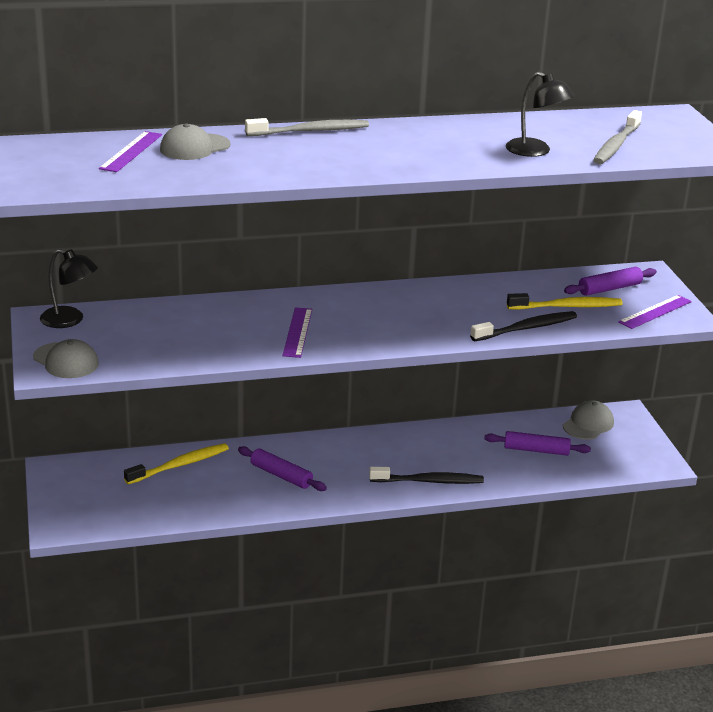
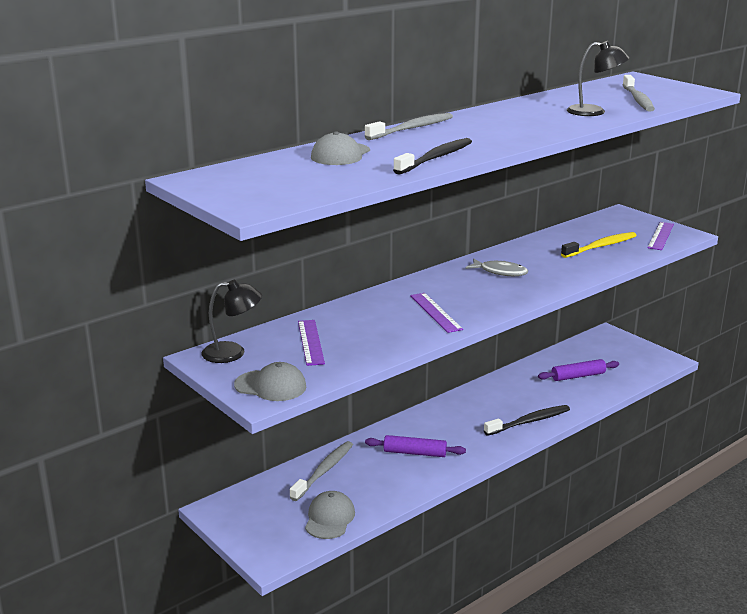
camera: 25 degrees left, 5 degrees down
purple ruler [99,131,162,172] -> purple ruler moved to [298,320,325,366]
yellow toothbrush [124,443,229,484] -> grey toothbrush [290,441,353,501]
black toothbrush [470,311,577,341] -> black toothbrush moved to [393,138,472,174]
grey cap [563,400,614,440] -> grey cap moved to [305,491,355,539]
purple rolling pin [564,267,657,296] -> none
none -> grey fish [465,259,528,276]

